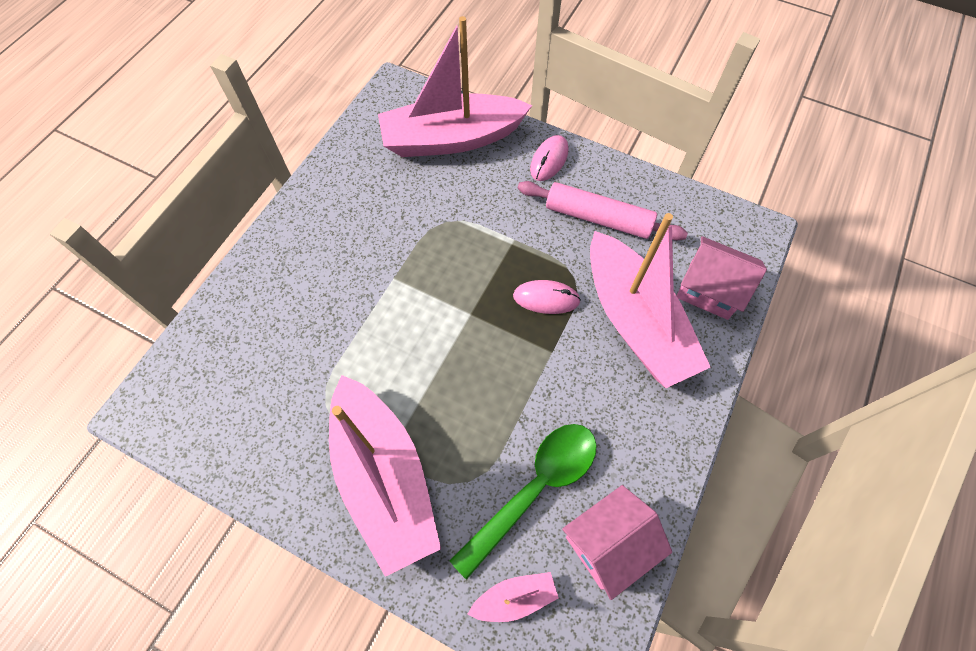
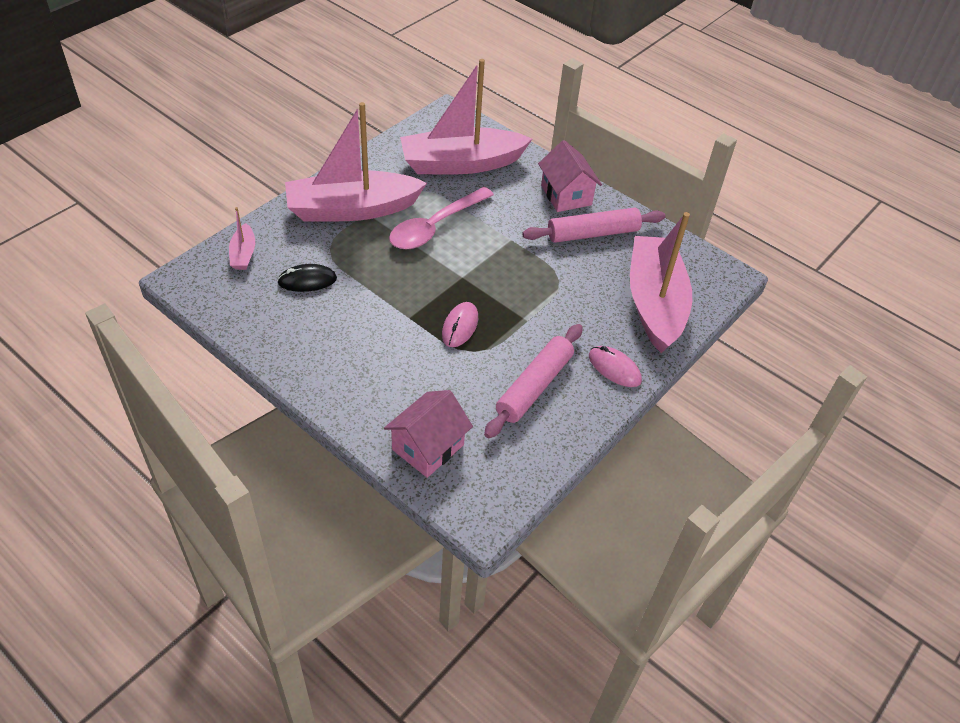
camera: 100 degrees right, 15 degrees down
green spoon [450,424,597,580] -> black mouse [277,264,337,292]
pink house [562,485,672,600] -> pink house moved to [538,140,602,212]
pink boat [590,213,711,388] -> pink boat moved to [400,59,532,174]
none -> pink spoon [389,187,494,249]
none -> pink rolling pin [522,208,665,243]

